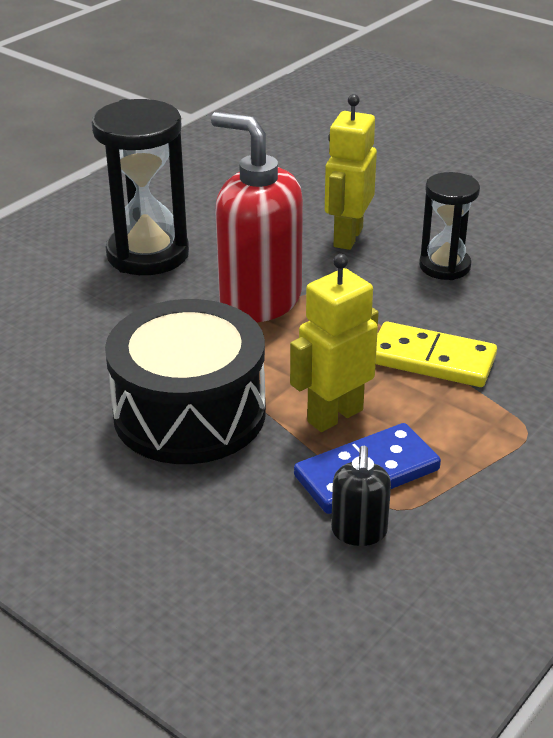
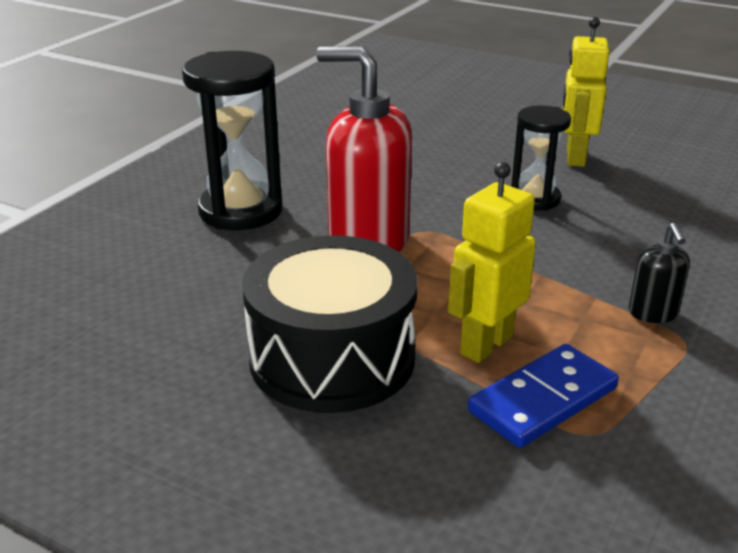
camera: 10 degrees left, 5 degrees down
yellow robot [325,94,377,250] -> yellow robot moved to [563,17,610,167]
black soap dispenser [331,446,391,546] -> black soap dispenser moved to [629,223,690,323]
yellow domino [376,322,497,387] -> none

